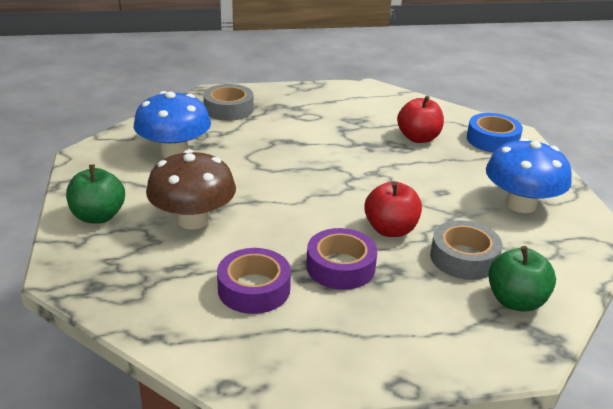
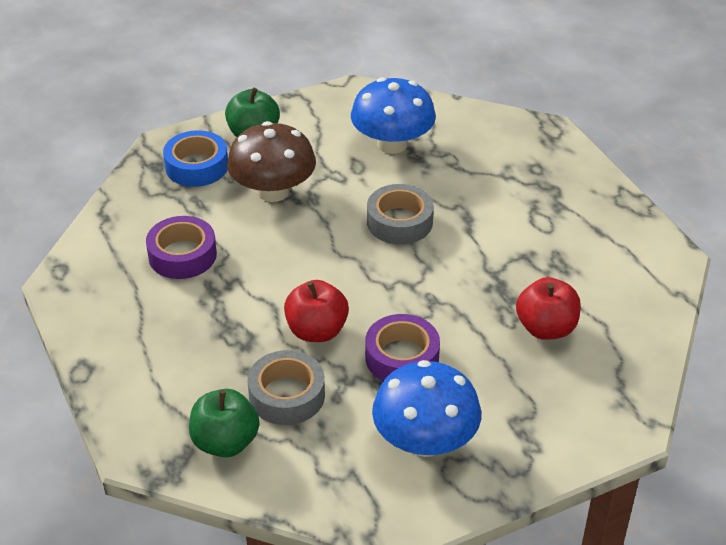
camera: 75 degrees right, 10 degrees up
grey tape [203,84,254,121] -> grey tape moved to [367,184,434,244]
purple tape [306,228,377,290] -> purple tape moved to [365,314,440,381]
blue tape [467,113,523,153] -> blue tape moved to [163,130,228,187]

